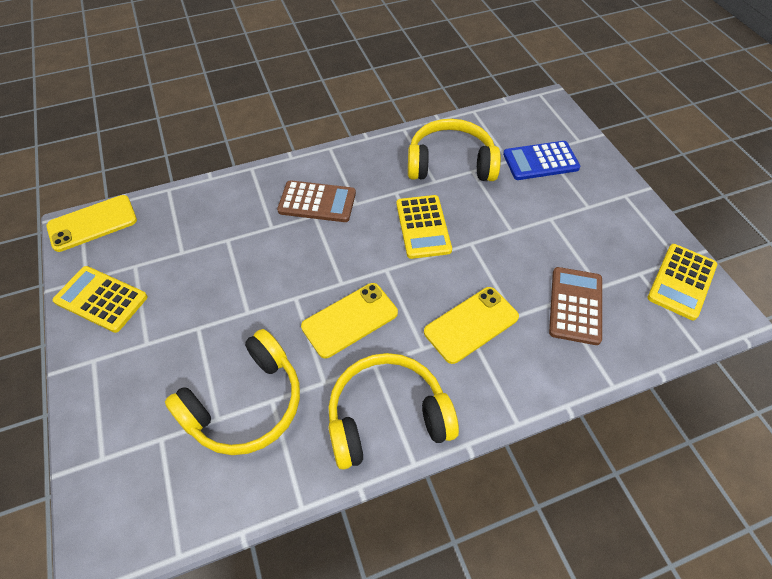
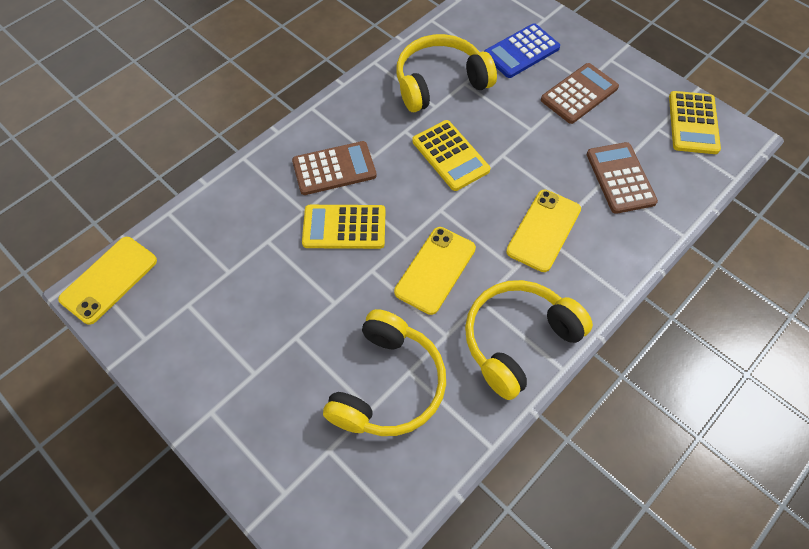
camera: 25 degrees left, 5 degrees up
yellow calculator [53,266,148,333] -> yellow calculator moved to [302,205,385,249]
none -> brown calculator [541,63,619,124]

